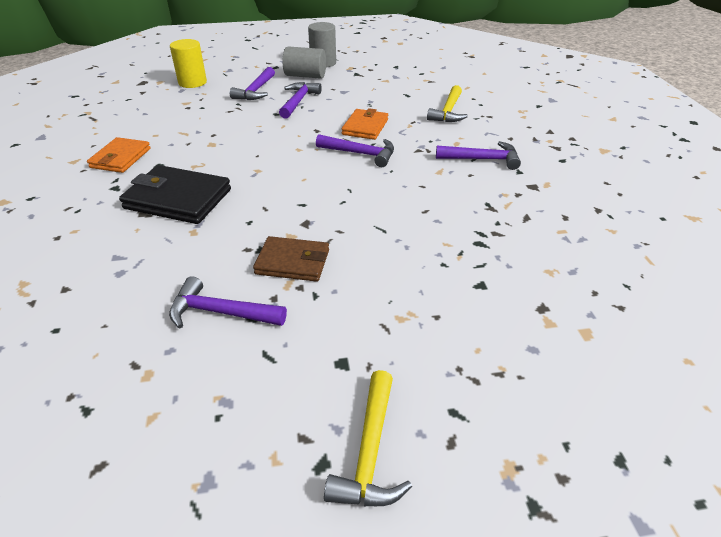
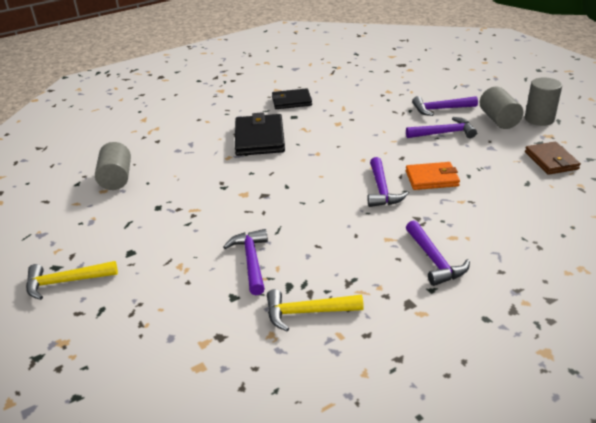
camera: 70 degrees right, 5 degrees down
orange wallet [87,137,151,173] -> black wallet [272,88,312,109]
purple hammer [169,276,287,329] -> purple hammer moved to [223,229,268,295]
yellow cylinder [170,39,207,88] -> none
brown wallet [253,236,329,282] -> brown wallet moved to [525,142,581,175]
yellow hammer [427,85,468,122] -> yellow hammer moved to [267,289,364,331]
none -> grey cylinder [95,142,131,190]

